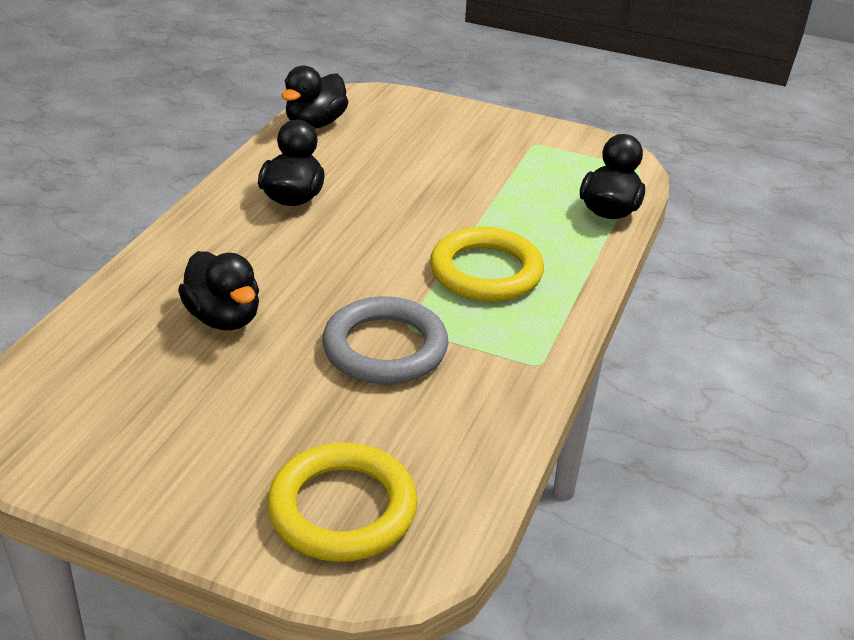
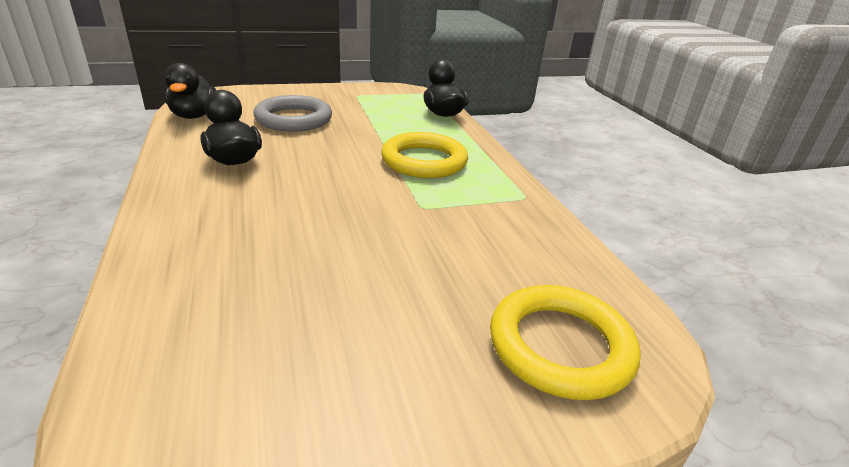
camera: 40 degrees left, 5 degrees down
black duck [178,251,259,330] -> none
grey ring [322,296,448,384] -> grey ring moved to [254,95,332,132]

